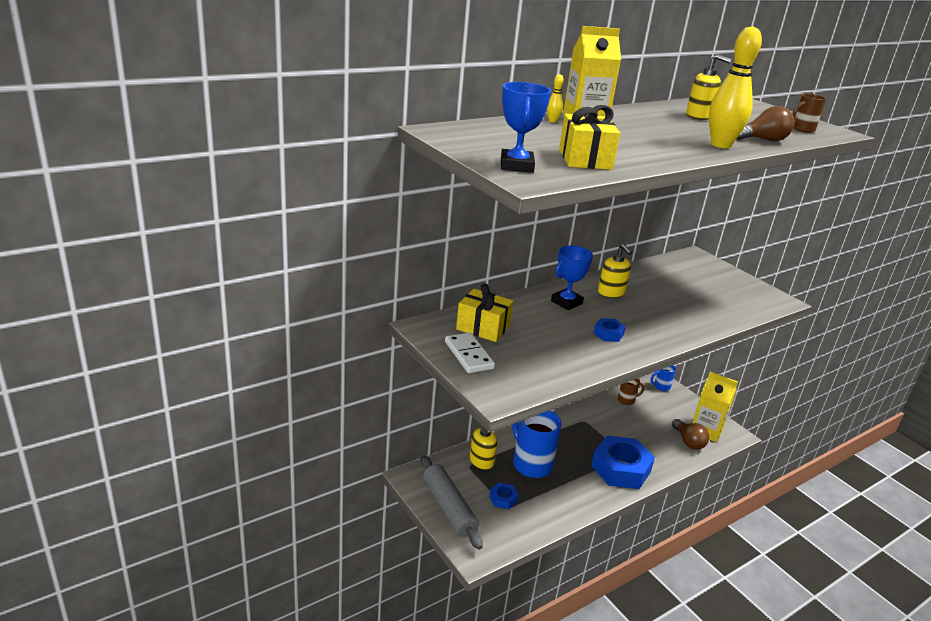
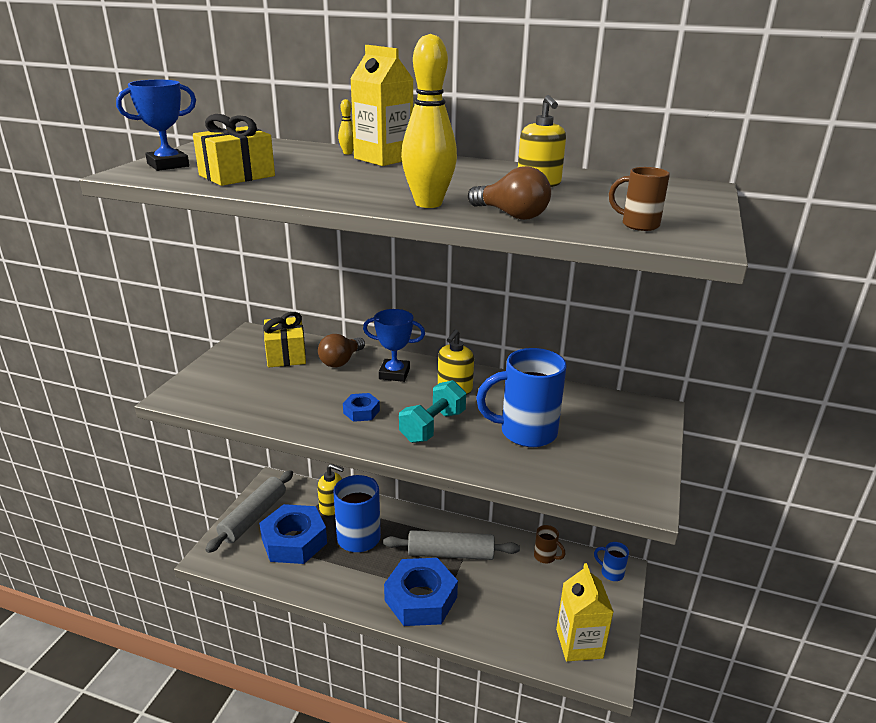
camera: 55 degrees right, 0 degrees up
white domino [445,332,495,373] -> none
blue nut [489,482,519,509] -> blue nut [259,504,327,564], size x2.25
brown light bulb [672,419,710,450] -> brown light bulb moved to [318,334,365,368]
none -> grey rolling pin [383,530,520,560]
none -> turquoise dumbbell [399,380,466,443]
none -> blue mug [476,348,567,447]

